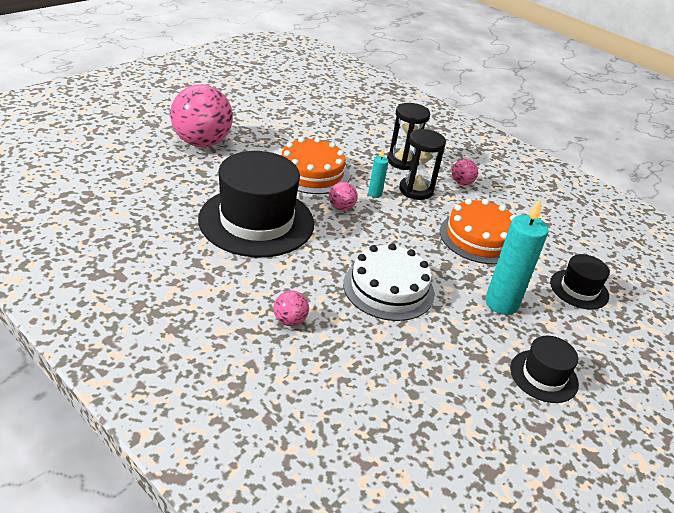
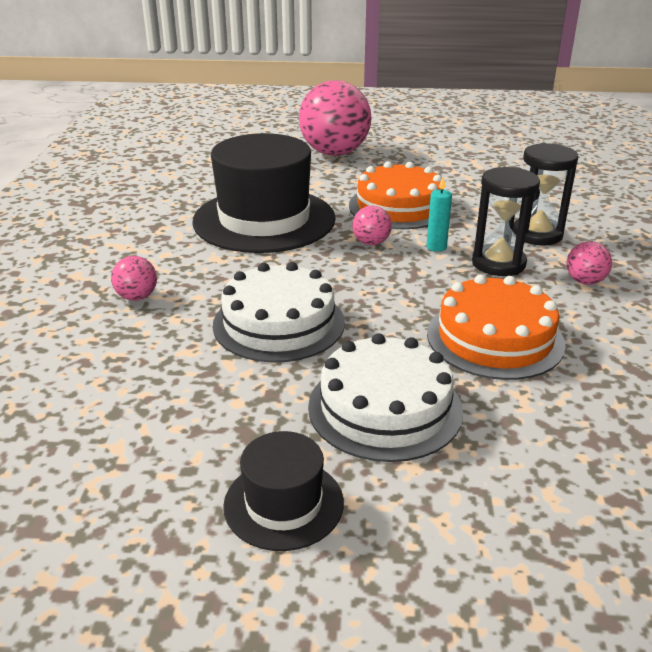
camera: 55 degrees right, 5 degrees down
turquoise candle [485,199,549,315] -> white cake [308,333,463,462]
black hat [550,254,610,310] -> none

